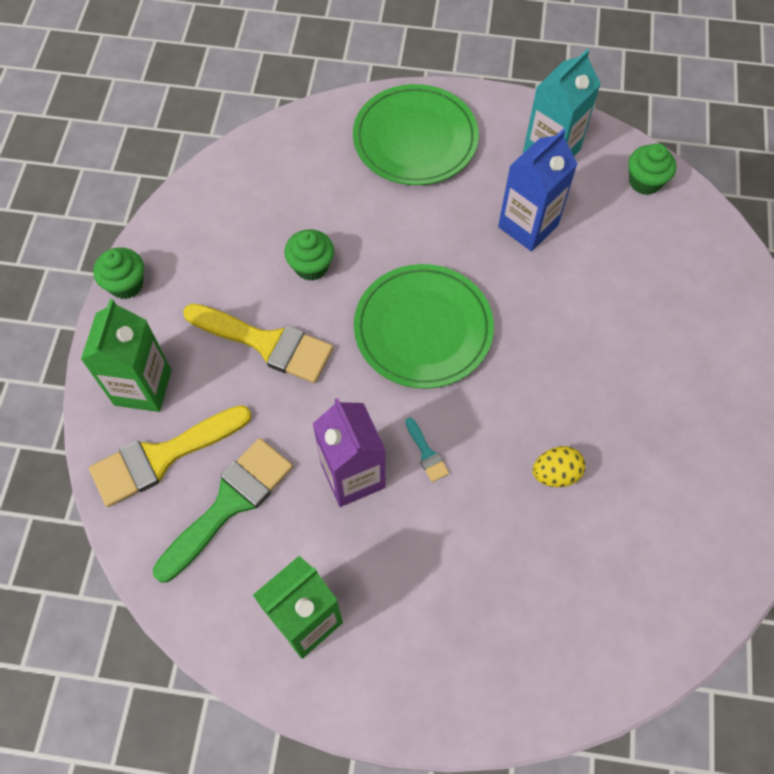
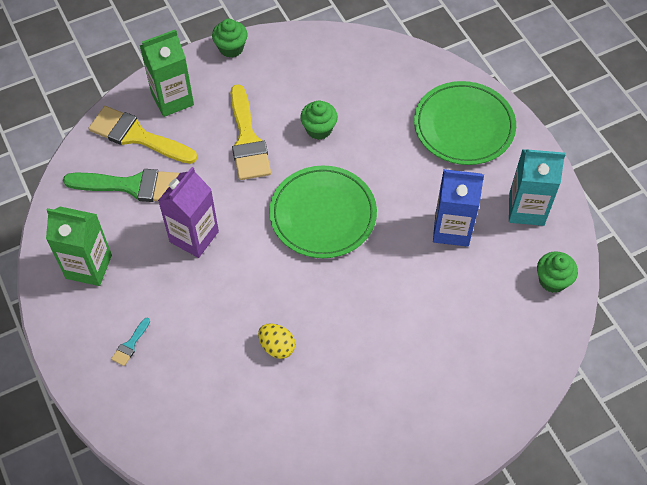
camera: 55 degrees right, 5 degrees down
turquoise brush [405,417,449,482] -> turquoise brush moved to [111,318,150,366]

